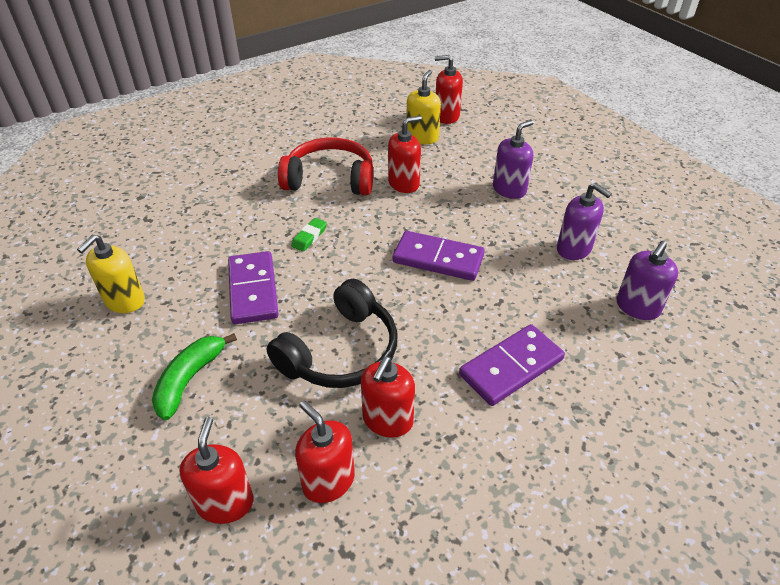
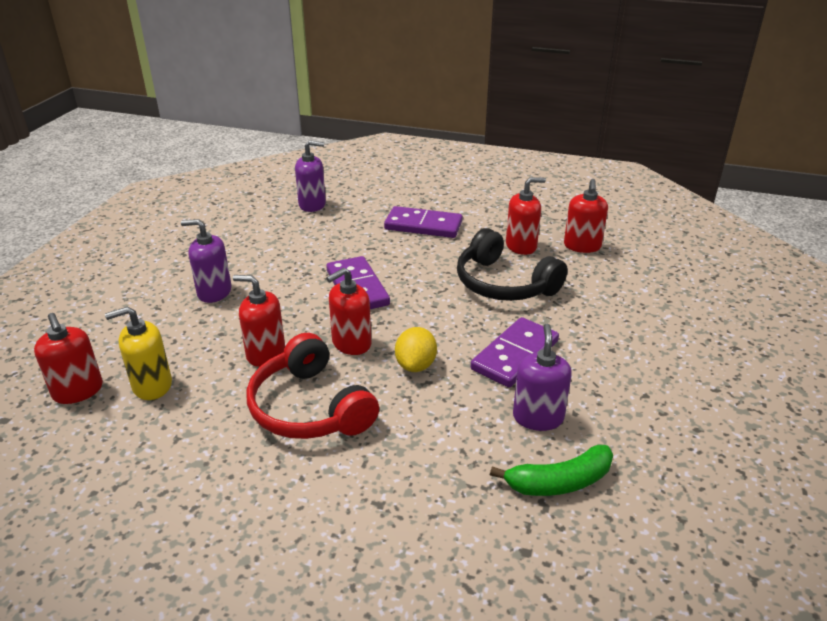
camera: 130 degrees left, 10 degrees down
yellow soap dispenser [77,235,145,313] -> none
green banana [152,333,237,420] -> green banana moved to [490,445,613,496]
red soap dispenser [180,417,254,524] -> red soap dispenser moved to [326,268,371,355]
black headphones [266,279,398,388] -> black headphones turned 135 degrees counterclockwise [457,228,568,301]
green eraser [291,218,327,252] -> yellow lemon [395,327,437,372]
purple soap dispenser [557,183,612,260] -> purple soap dispenser moved to [513,324,572,431]

